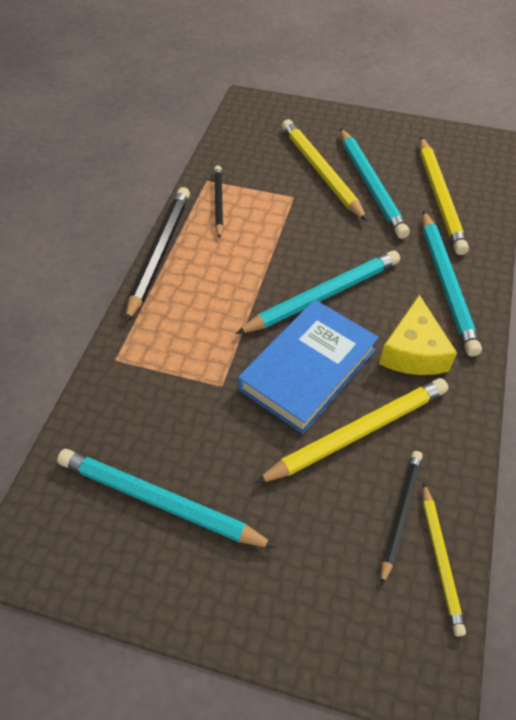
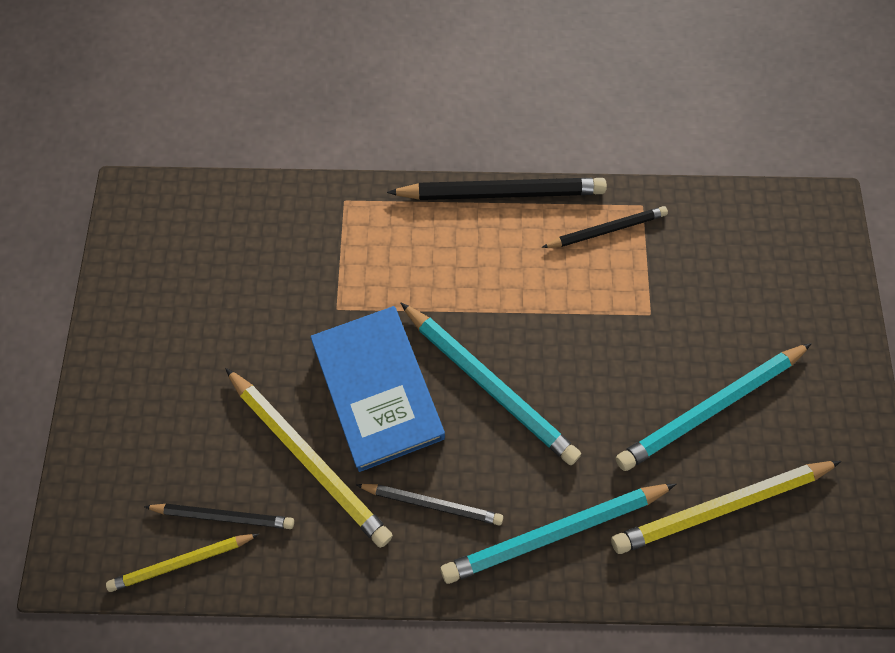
camera: 75 degrees right, 15 degrees up
turquoise pencil [57,449,277,548] -> none
blue book [238,300,379,434] -> blue book turned 45 degrees clockwise [310,306,445,472]
yellow pencil [282,119,367,221] -> none
yellow cheese [379,295,457,375] -> black pencil [356,484,503,526]

